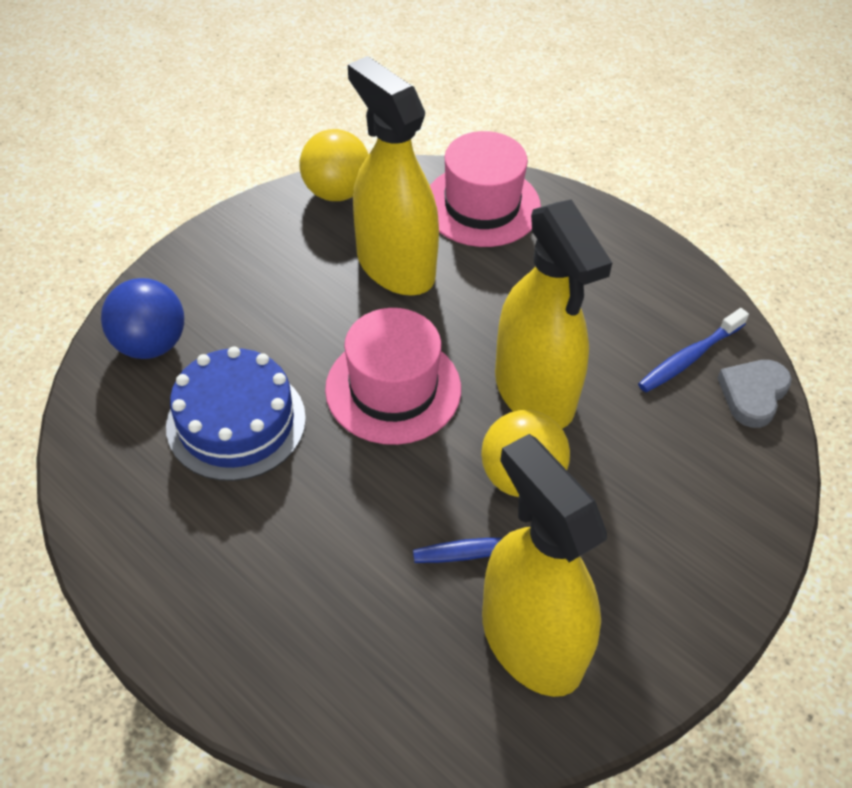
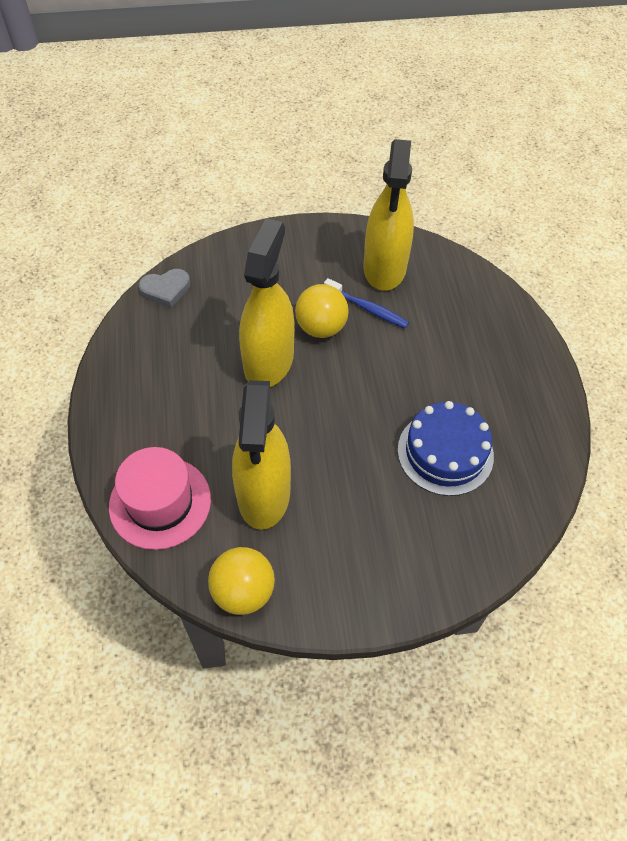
camera: 140 degrees left, 5 degrees up
blue ball [101,278,184,359] -> none
pink hat [325,308,461,445] -> none
blue toothbrush [638,308,749,392] -> none

